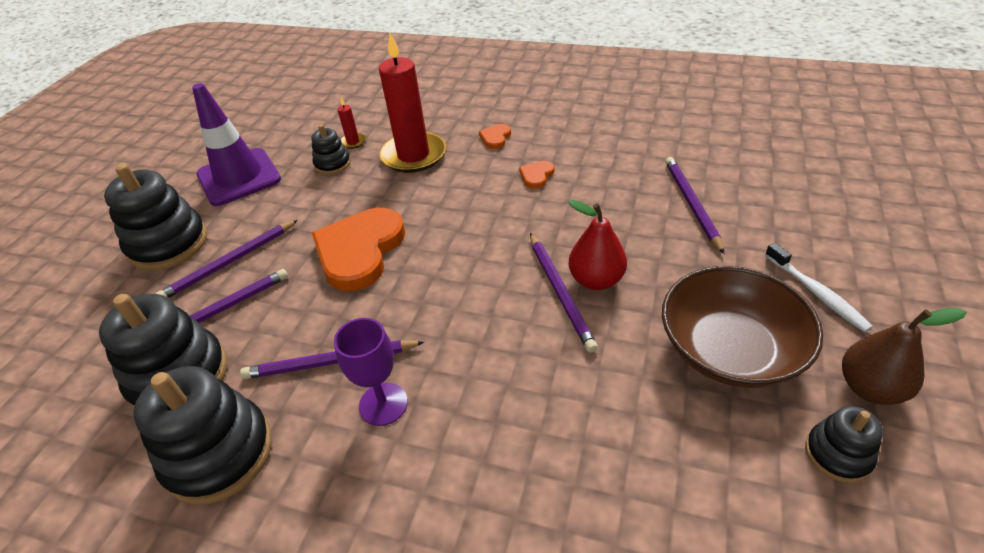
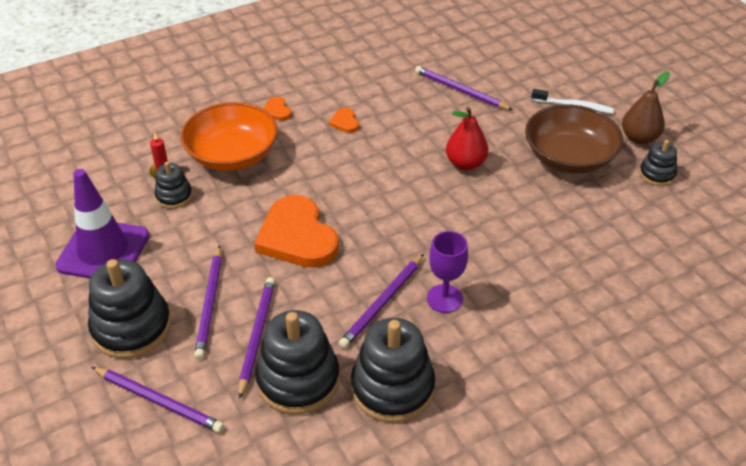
camera: 50 degrees left, 0 degrees up
red candle [379,33,446,173] -> orange bowl [180,102,278,171]
purple pencil [530,233,598,353] -> purple pencil moved to [92,367,224,433]

